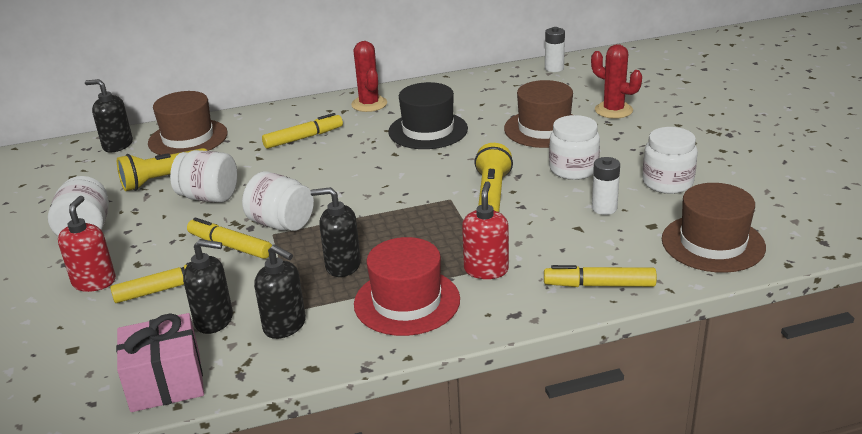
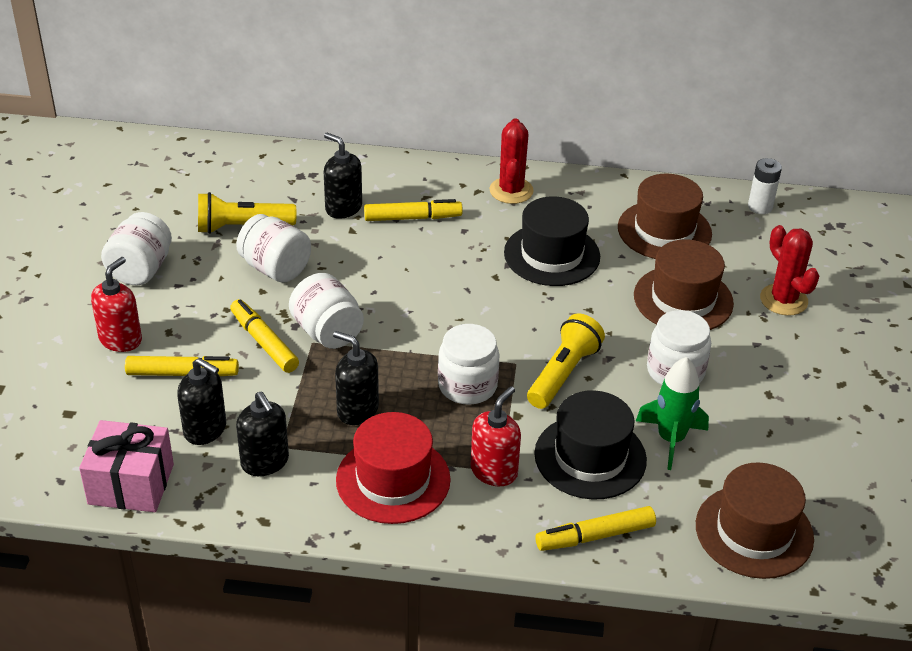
camera: 20 degrees right, 10 degrees up
black soap dispenser [85,79,133,152] -> black soap dispenser moved to [324,133,362,219]
brown hat [148,91,228,155] -> brown hat moved to [618,173,712,259]
yellow marker [544,265,657,287] -> yellow marker turned 45 degrees counterclockwise [536,506,656,551]
white battery [592,157,620,215] -> green rocket [636,357,709,470]
white jar [642,127,698,194] -> white jar moved to [438,324,500,405]
none -> black hat [534,390,647,499]

